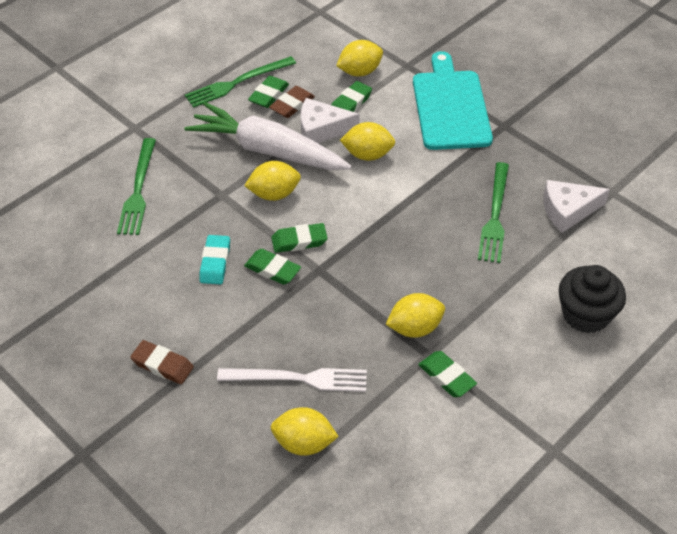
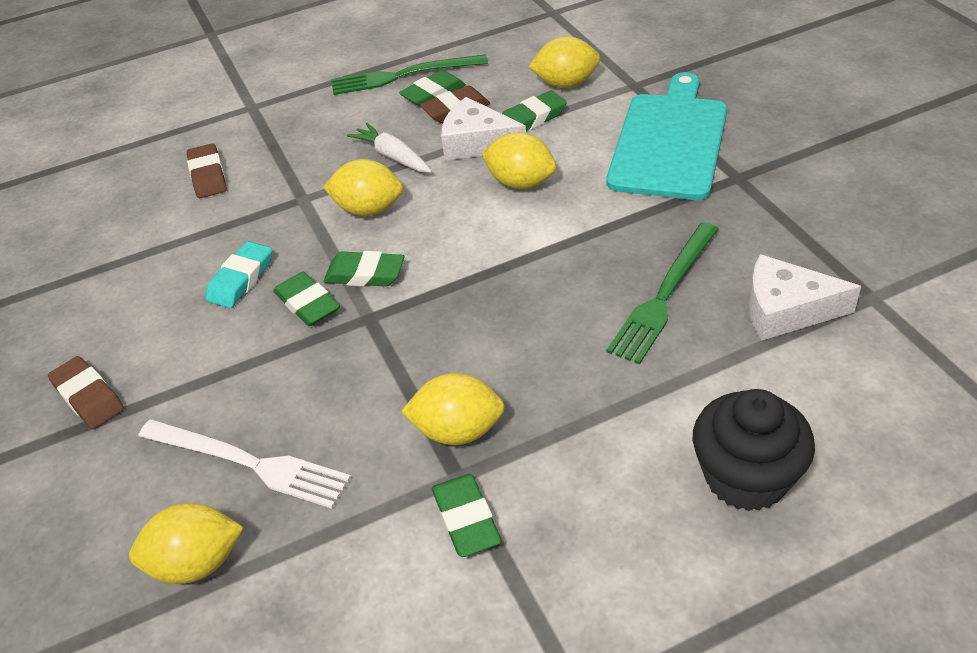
camera: 25 degrees right, 5 degrees down
green fork [117,138,156,235] -> brown eraser [187,143,227,198]
white carrot [184,102,352,170] -> white carrot [347,123,432,173], size x0.47
yellow lemon [270,407,339,456] -> yellow lemon turned 45 degrees counterclockwise [129,503,244,584]

